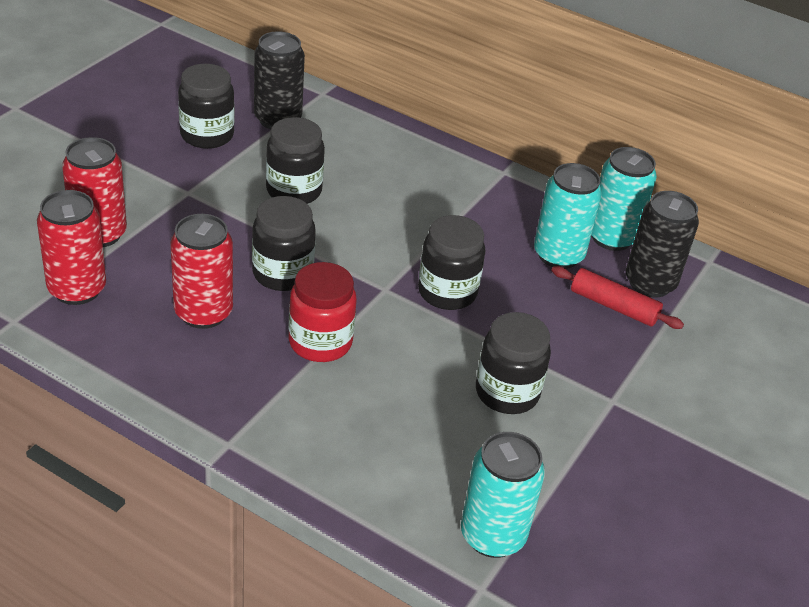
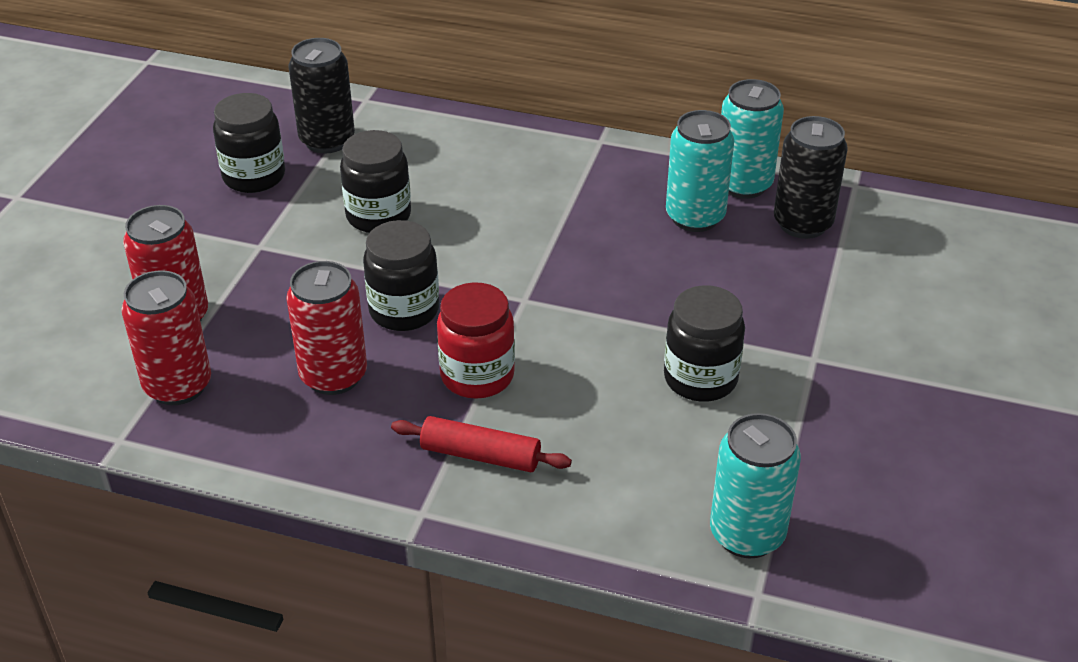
camera: 10 degrees left, 0 degrees up
black jar [418,215,486,310] -> none
red rolling pin [551,266,684,329] -> red rolling pin moved to [391,416,572,472]

